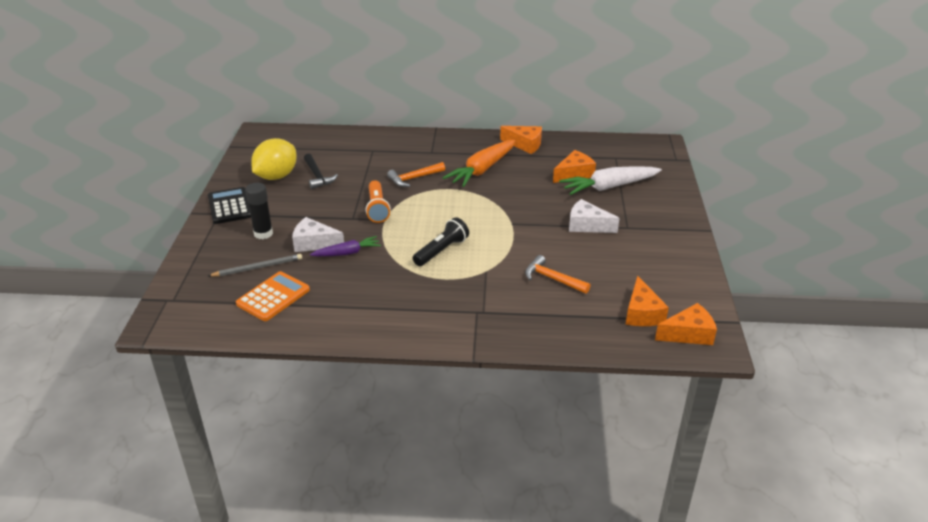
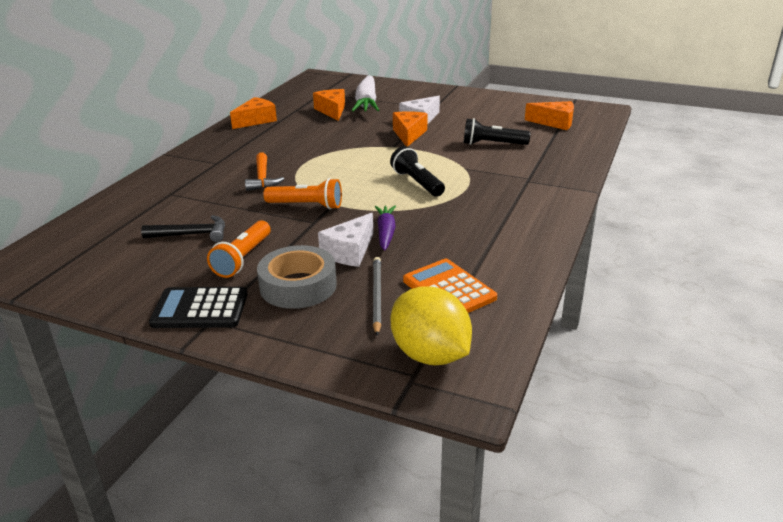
camera: 70 degrees left, 5 degrees down
black glue stick [245,183,273,239] -> grey tape [257,245,337,309]
yellow lemon [251,138,297,180] -> yellow lemon moved to [391,286,472,365]
orange carrot [443,140,515,187] -> none
orange hammer [525,255,591,294] -> black flashlight [464,118,530,145]
orange cheese [655,303,717,345] -> orange cheese moved to [393,111,428,147]
none -> orange flashlight [207,220,271,278]

